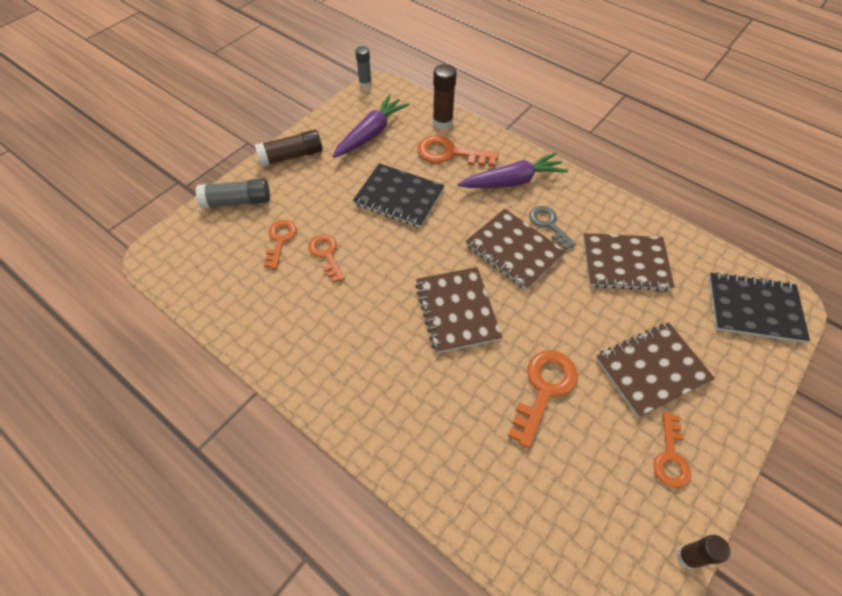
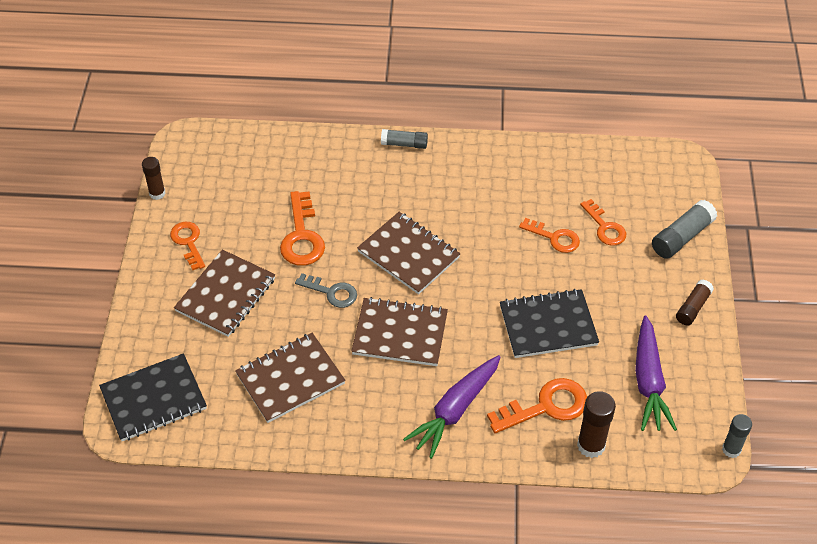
camera: 145 degrees right, 5 degrees down
brown glue stick [255,130,323,167] -> brown glue stick [676,279,714,326], size x0.67
grey key [529,206,576,250] -> grey key moved to [295,273,357,308]
none -> grey glue stick [381,129,428,149]

